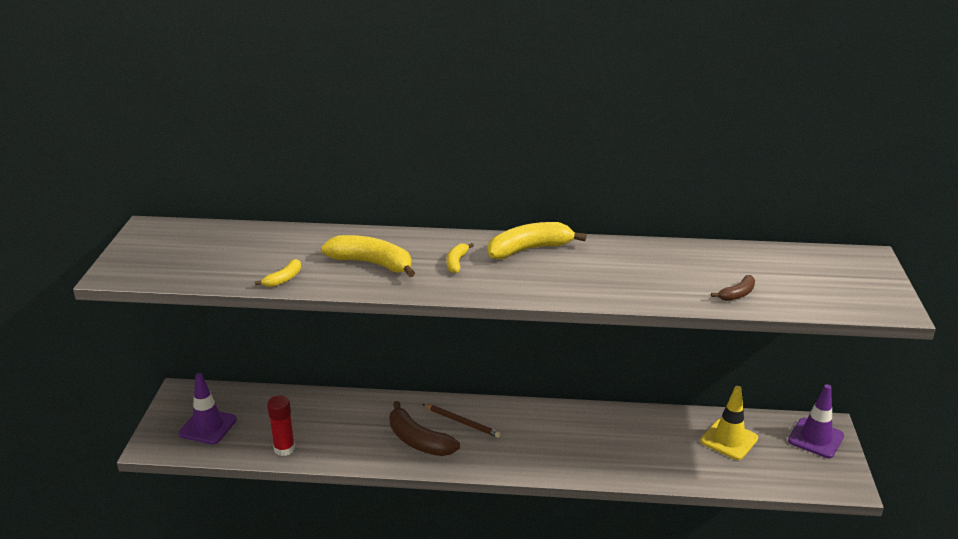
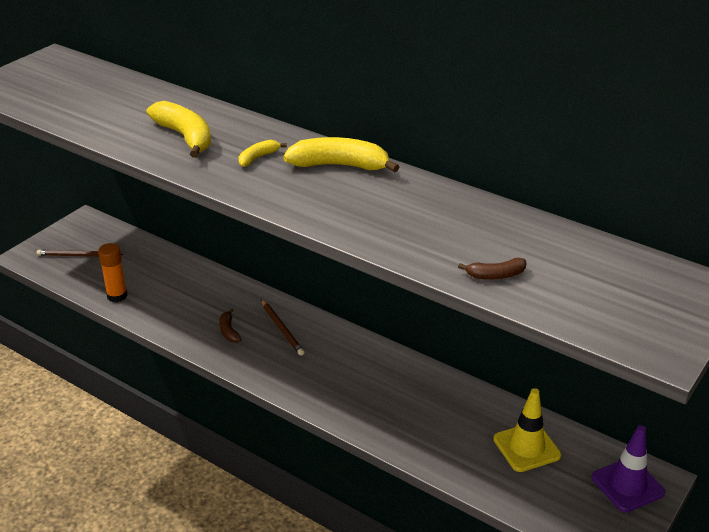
camera: 30 degrees right, 5 degrees up
purple traffic cone [179,373,237,445] -> brown pencil [37,250,124,257]
yellow banana [255,259,301,287] -> none
red glue stick [267,395,295,456] -> orange glue stick [98,243,128,302]
brown banana [390,401,460,456] -> brown banana [219,308,242,343], size x0.52

